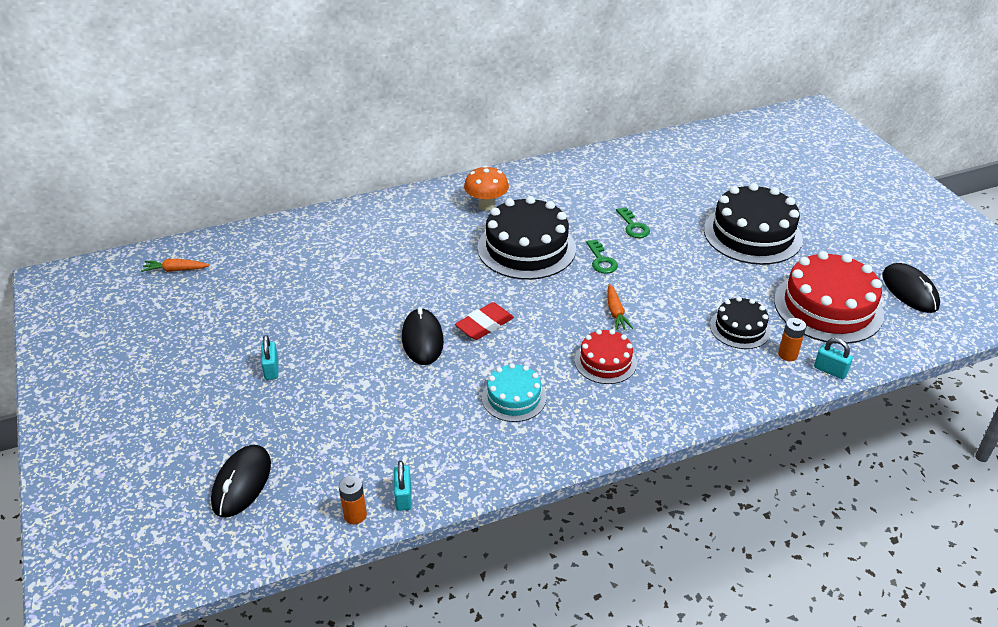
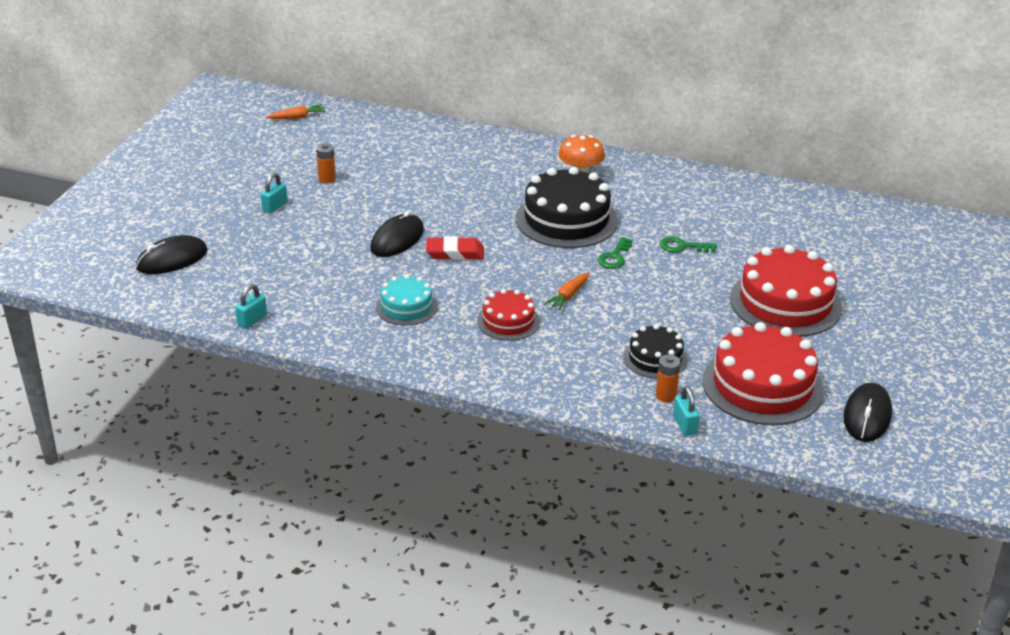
camera: 40 degrees right, 5 degrees down
orange carrot [141,259,210,272] -> orange carrot turned 120 degrees clockwise [266,104,326,119]
orange battery [339,476,367,524] -> orange battery moved to [316,143,336,183]
green key [616,207,650,238] -> green key turned 75 degrees clockwise [660,237,717,253]
black cake [704,183,803,265] -> red cake [730,245,842,337]

